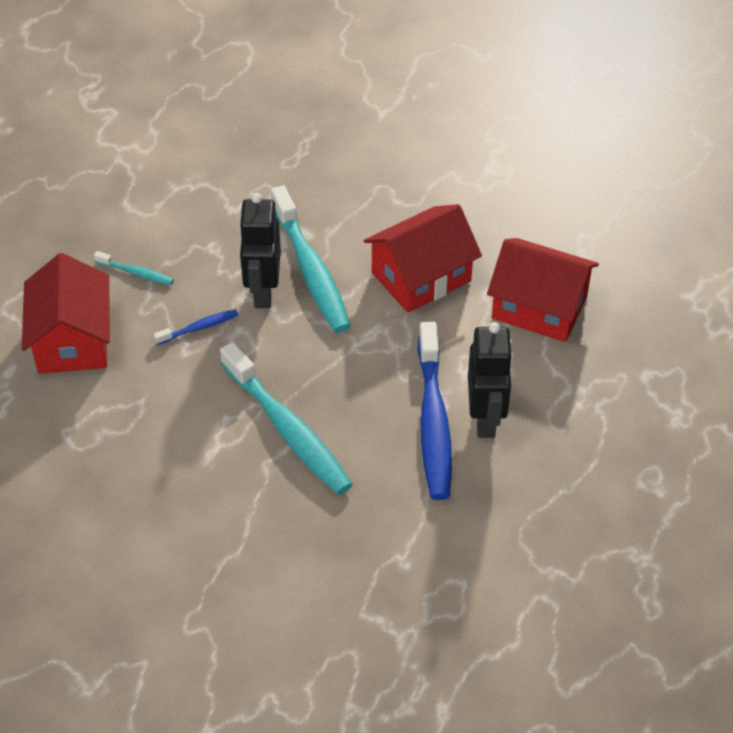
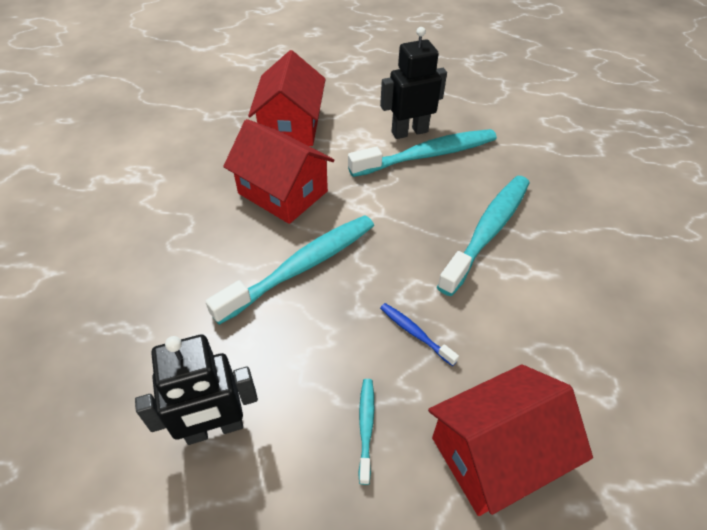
camera: 110 degrees left, 0 degrees up
black robot [239,193,281,308] -> black robot moved to [135,335,258,445]
blue toothbrush [418,322,452,500] -> turquoise toothbrush [348,129,497,177]

